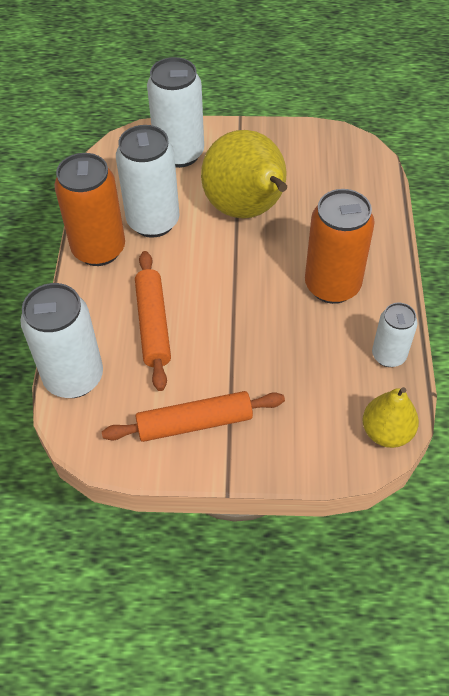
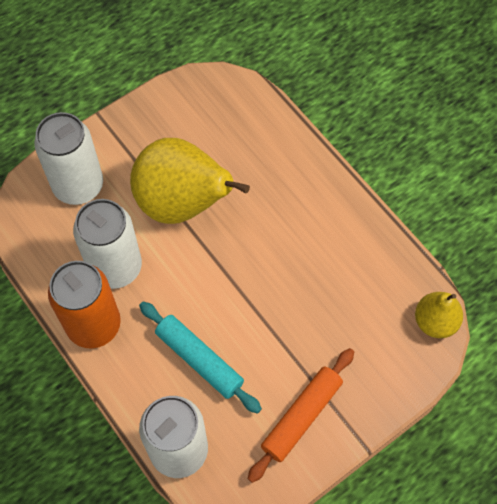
camera: 40 degrees left, 10 degrees up
orange rolling pin [135,251,171,391] -> turquoise rolling pin [139,302,262,414]
orange can [305,189,375,304] -> none
white can [372,303,418,367] -> none

